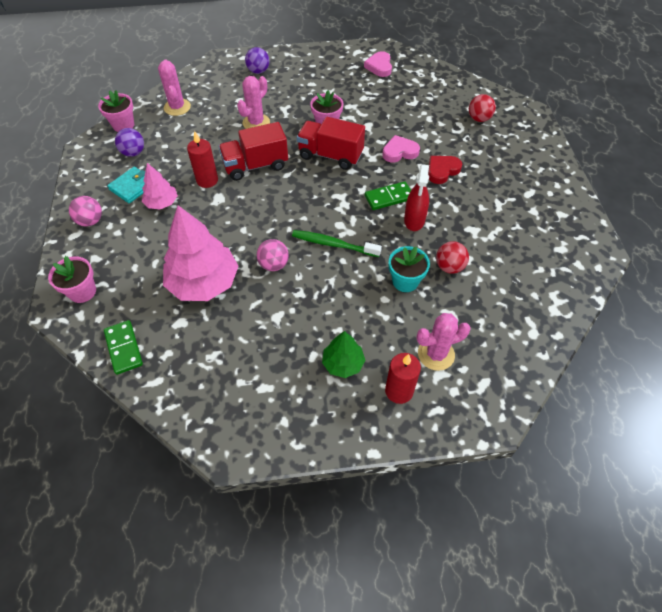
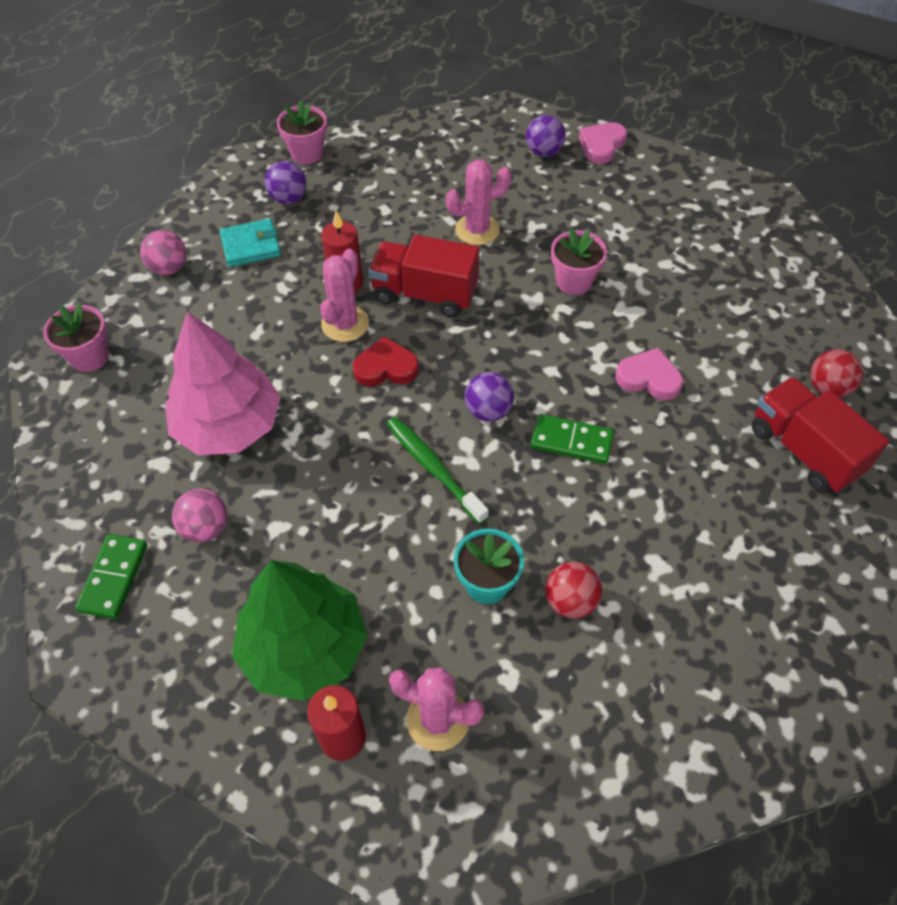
camera: 35 degrees right, 0 degrees up
green domino [104,320,143,375] -> green domino moved to [75,534,147,619]
pink tree [142,163,178,209] -> none
pink cactus [158,59,191,116] -> pink cactus moved to [320,249,369,342]
pink ball [257,239,289,271] -> pink ball moved to [172,489,227,542]
red truck [297,117,365,170] -> red truck moved to [751,377,889,493]
green tree [322,331,365,378] -> green tree [232,560,367,701], size x1.90
pink heart [364,51,392,77] -> pink heart moved to [579,122,627,164]
red spray bottle [404,164,429,231] -> none
red heart [428,156,462,184] -> red heart moved to [352,336,419,386]
none -> purple ball [465,372,514,422]

